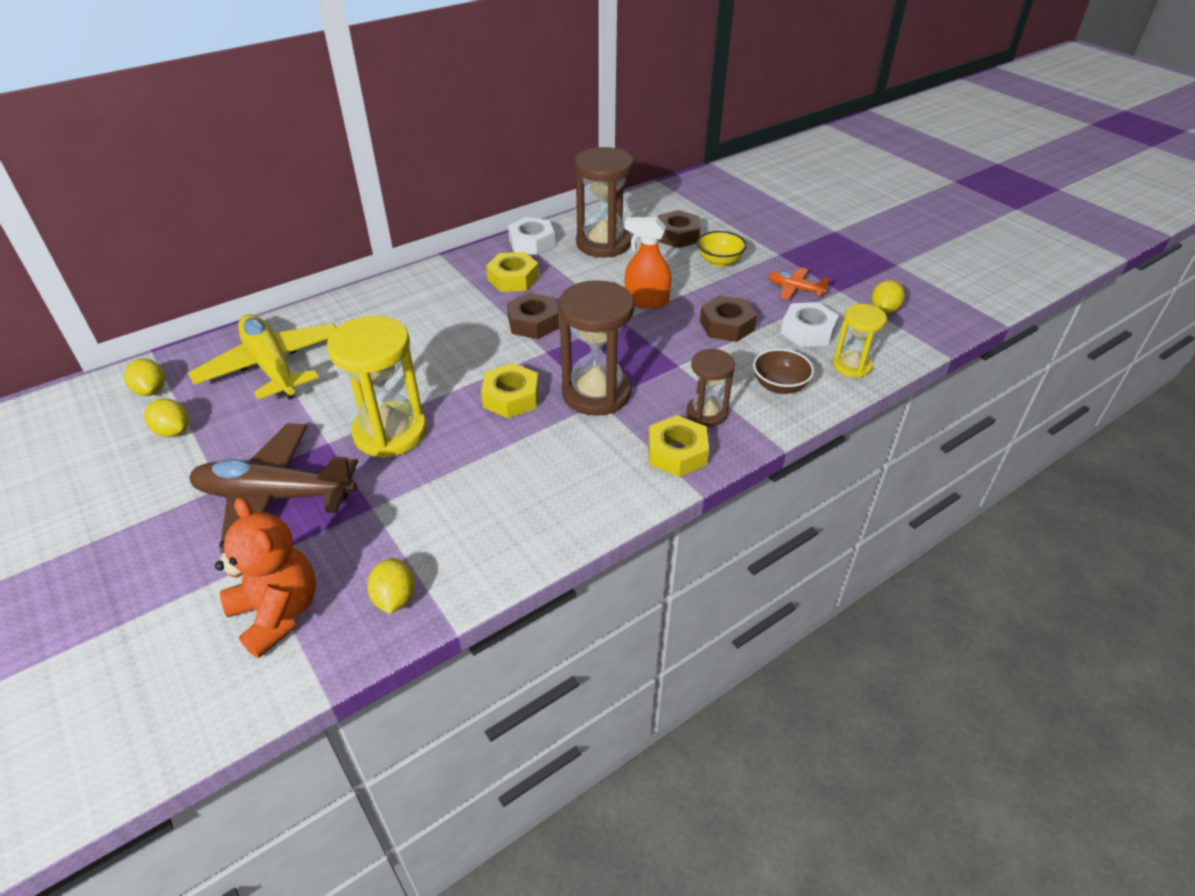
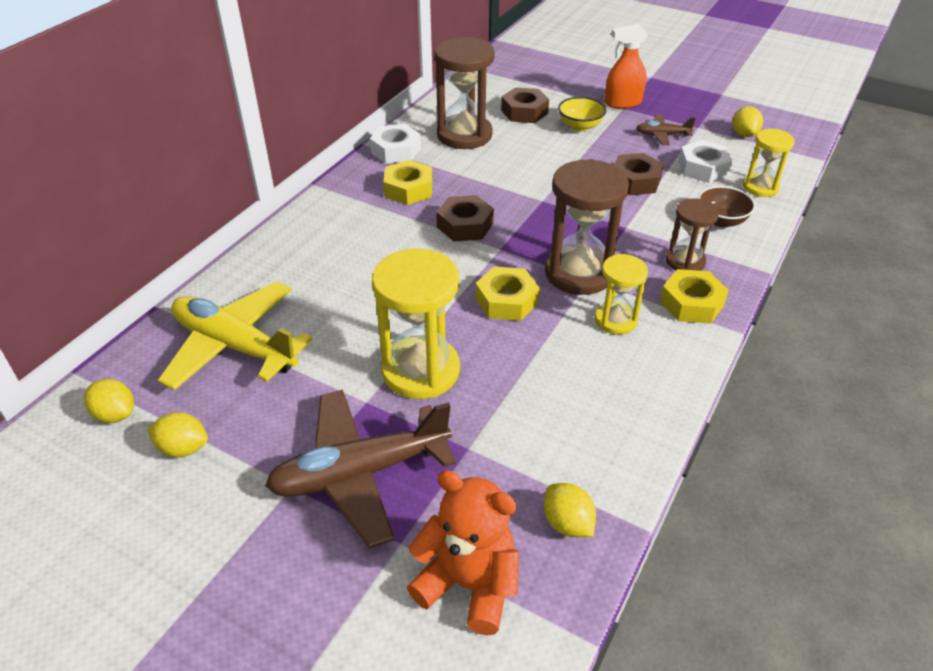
camera: 25 degrees left, 0 degrees up
orange spray bottle [624,217,671,309] -> orange spray bottle moved to [605,24,648,109]
orange plane [769,268,829,300] -> brown plane [636,114,696,145]
none -> yellow hourglass [595,254,648,335]

